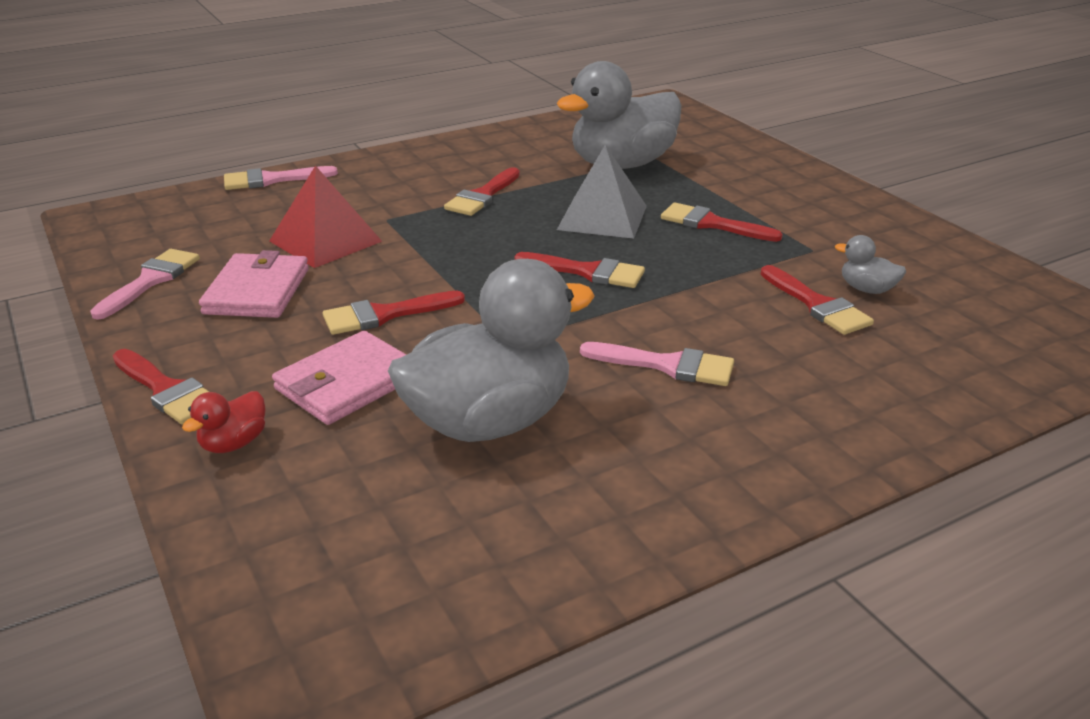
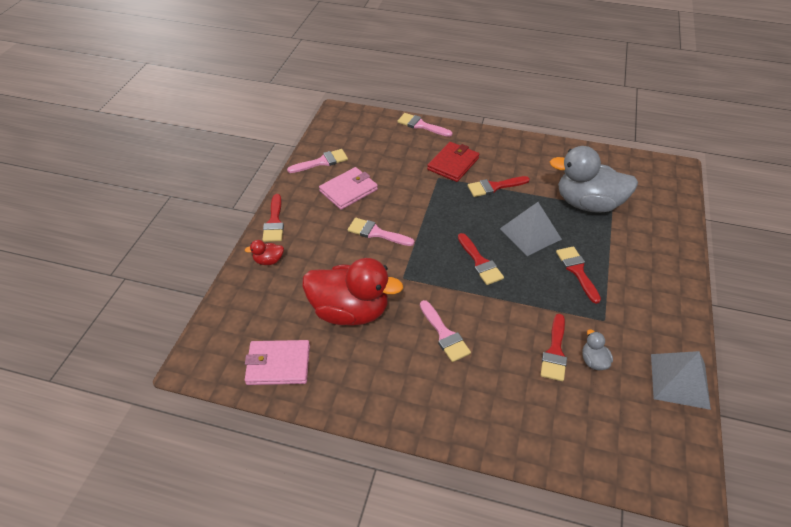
camera: 45 degrees right, 15 degrees up
red pyramid [269,165,382,268] -> none
pink wallet [272,331,406,425] -> pink wallet moved to [245,340,310,385]
red brush [323,291,465,335] -> pink brush [348,218,414,246]
grey duck [388,259,595,442] -> red duck [302,258,403,326]
none -> red wallet [427,142,479,182]
none -> grey pyramid [651,351,711,410]

